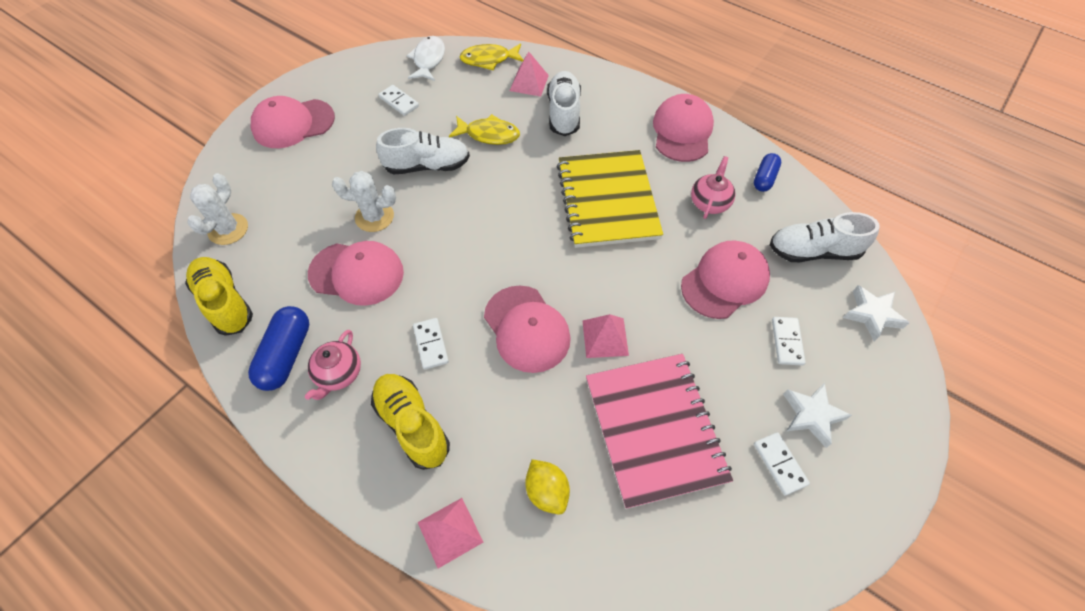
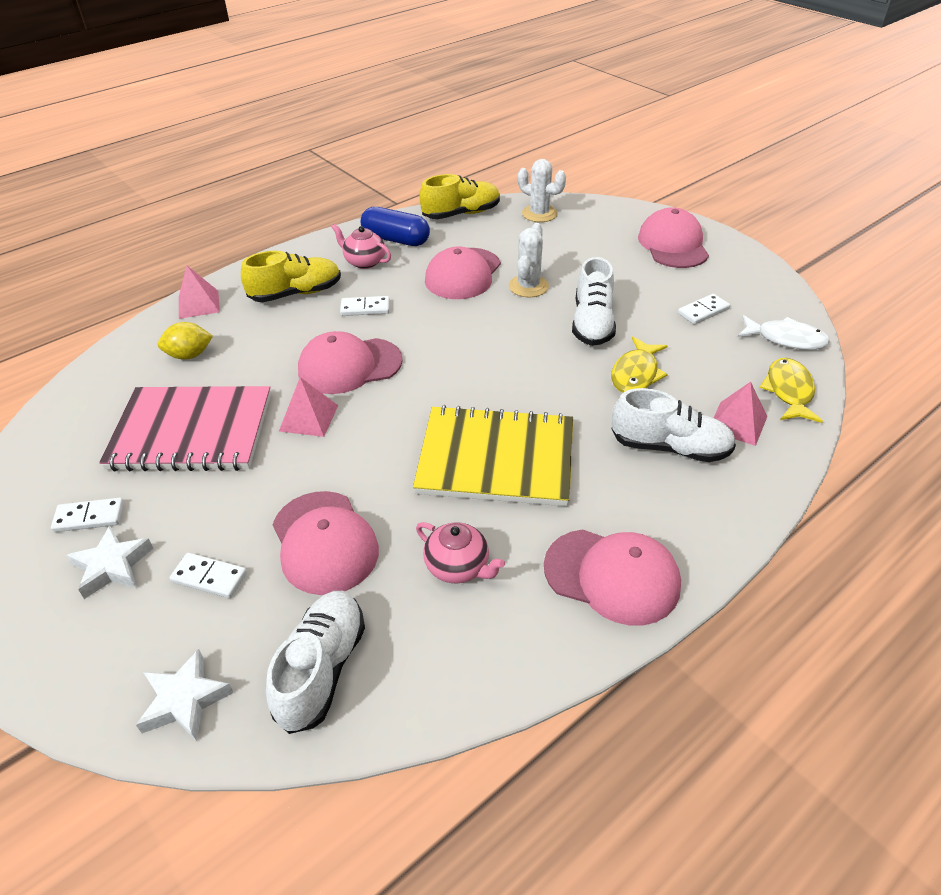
camera: 105 degrees right, 15 degrees down
blue capsule [754,153,781,192] -> none

